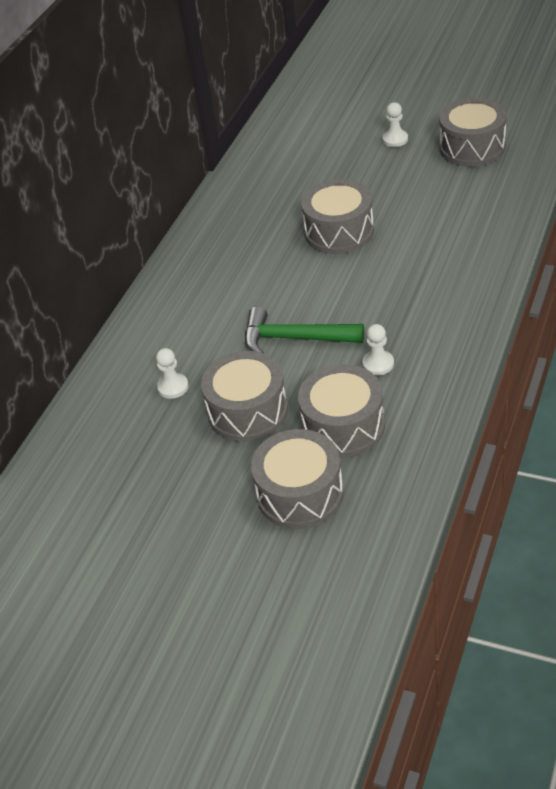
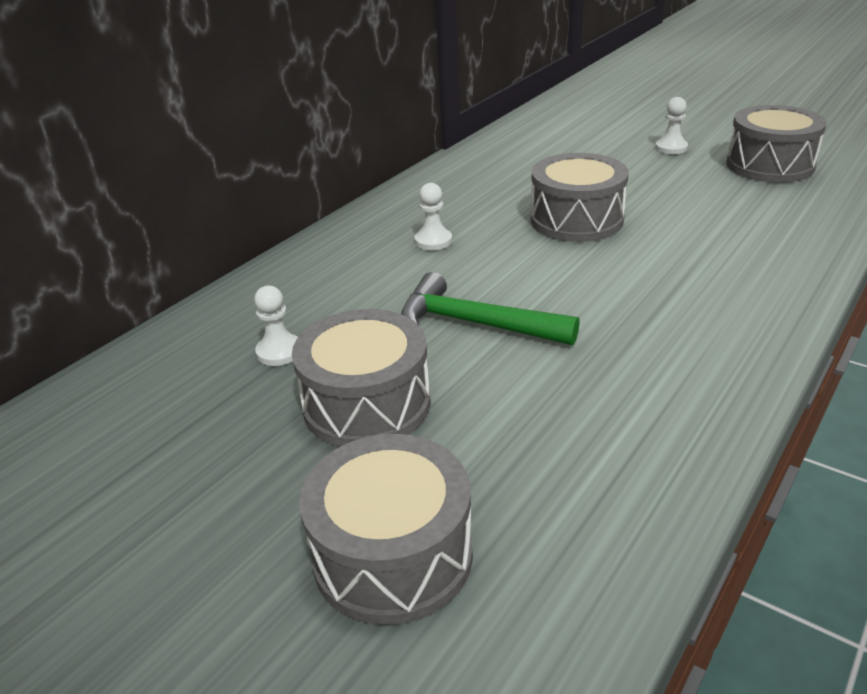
camera: 10 degrees right, 10 degrees down
grey drum [298,364,385,458] -> none
white pawn [362,324,394,375] -> white pawn moved to [414,183,452,250]

